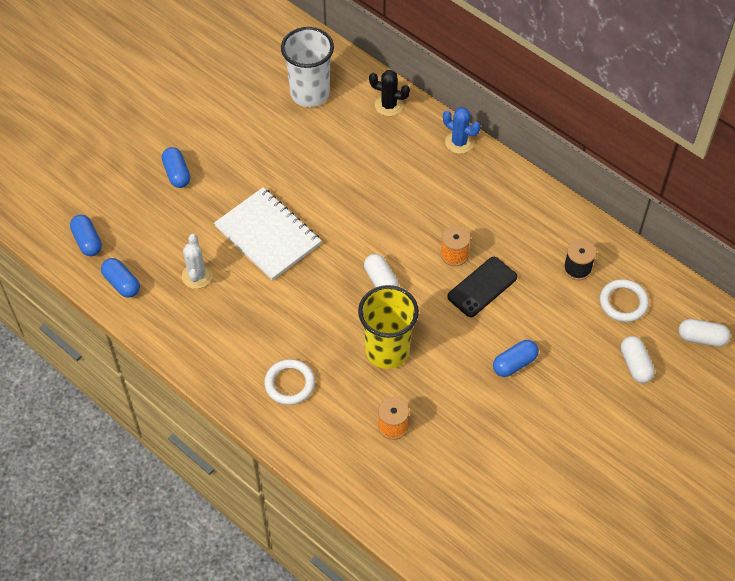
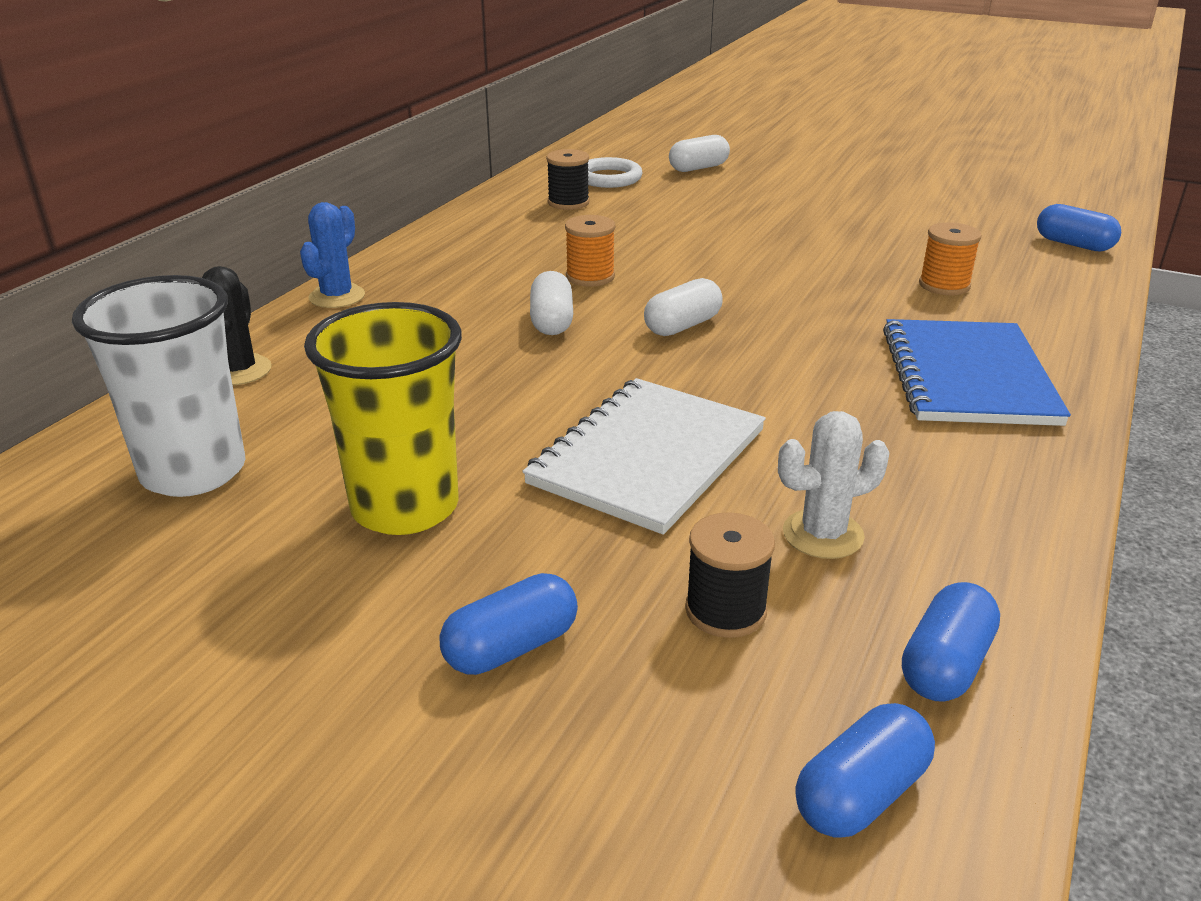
camera: 105 degrees left, 25 degrees down
white ring [264,359,315,405] -> blue notebook [883,319,1071,426]
yellow cup [358,285,419,369] -> yellow cup moved to [304,302,462,535]
black phone [447,257,517,317] -> none
blue capsule [493,340,539,377] -> blue capsule moved to [1037,204,1121,252]
white capsule [679,319,731,347] -> white capsule moved to [530,271,573,335]
none -> black spool [685,512,775,638]

